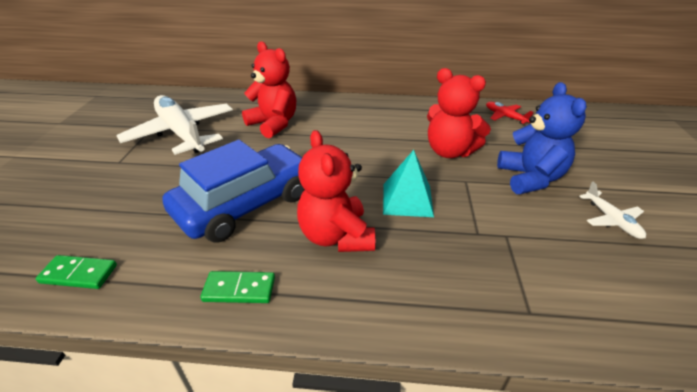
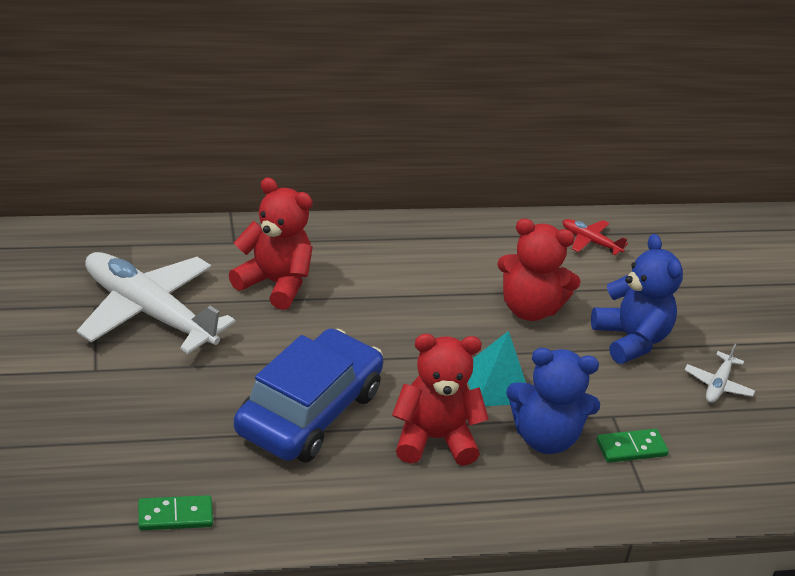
camera: 20 degrees left, 0 degrees up
green domino [200,271,275,303] -> green domino moved to [596,429,669,463]
red teddy bear [297,130,376,252] -> red teddy bear turned 120 degrees clockwise [392,334,489,466]
white plane [579,182,646,239] -> white plane turned 60 degrees clockwise [685,344,755,403]
none -> blue teddy bear [506,348,600,454]

